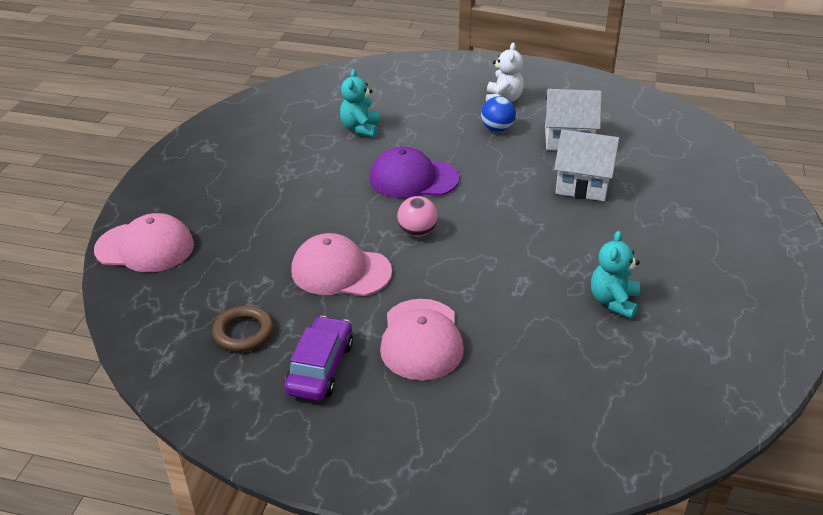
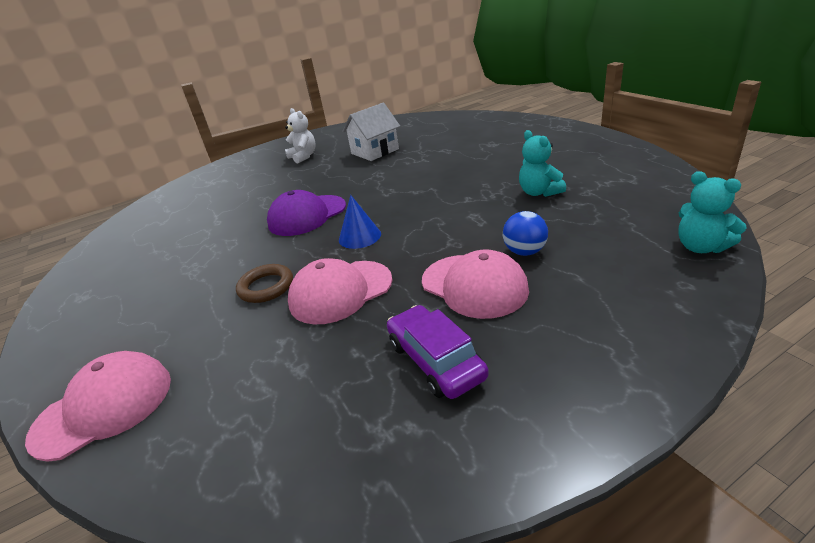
camera: 40 degrees left, 5 degrees down
brown ring [212,306,274,352] -> brown ring moved to [236,264,293,303]
turquoise teddy bear [340,69,379,137] -> turquoise teddy bear moved to [678,171,747,253]
pink ball [397,196,438,237] -> blue cone [339,195,381,249]
blue ball [481,96,516,132] -> blue ball moved to [503,211,548,256]
white house [554,129,619,201] -> none

